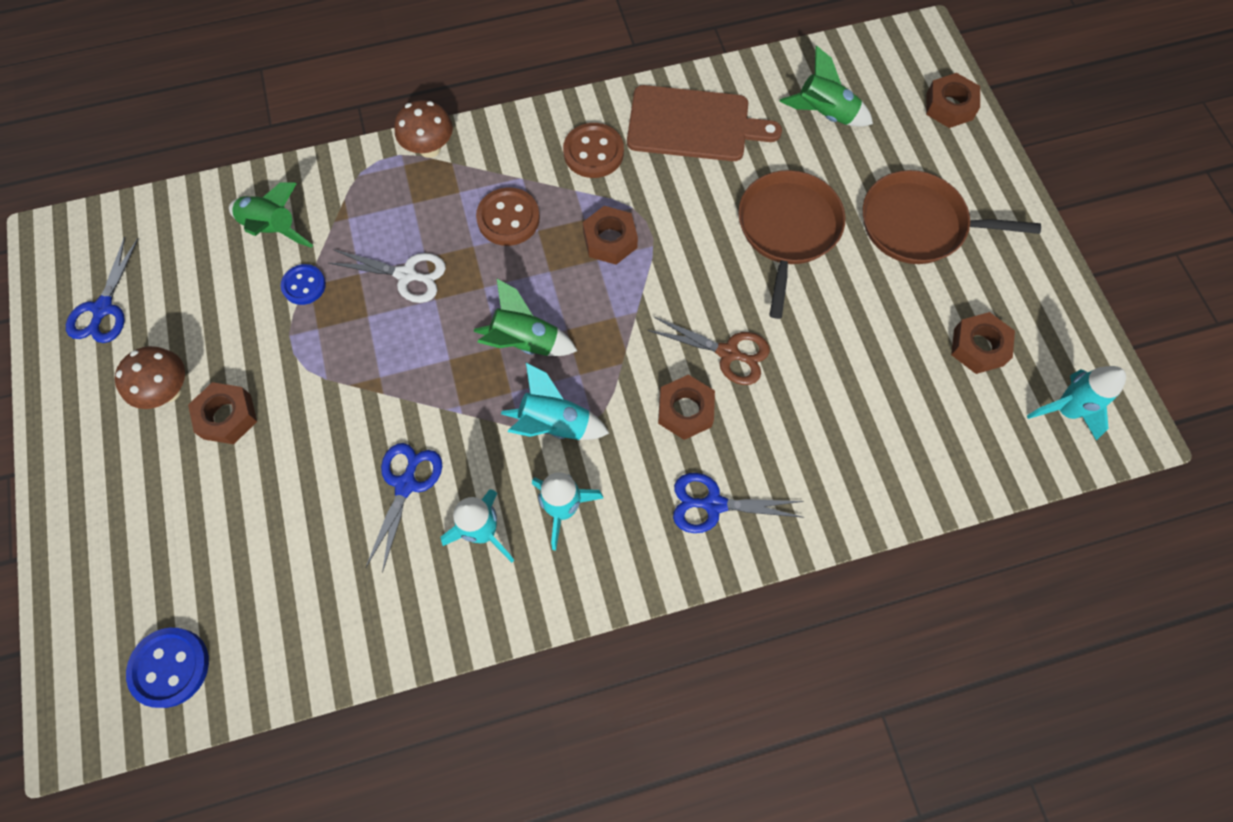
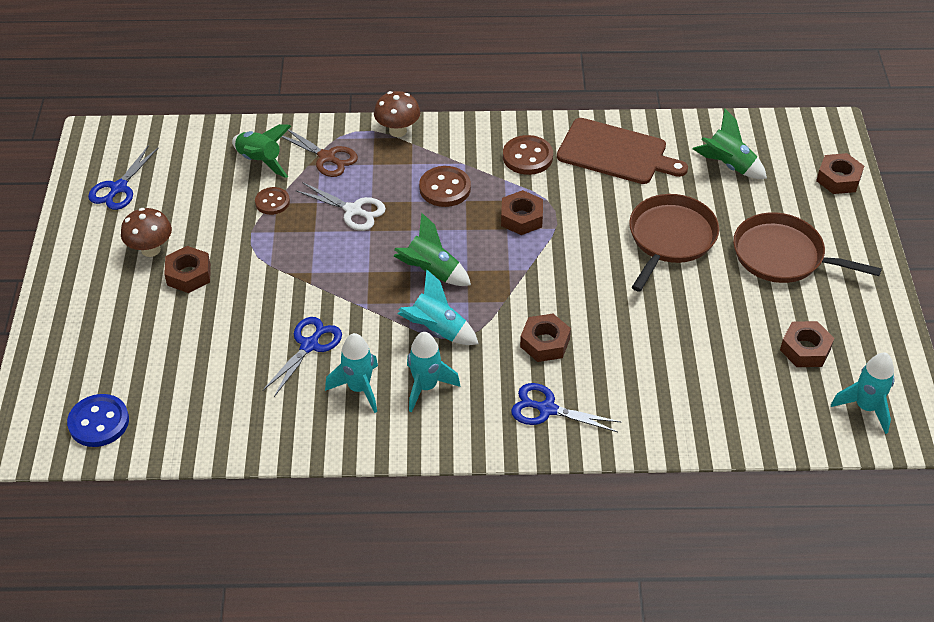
camera: 15 degrees right, 20 degrees down
blue button [281,264,326,305] -> brown button [255,187,290,215]
brown scissors [648,316,770,385] -> brown scissors moved to [281,129,358,177]

